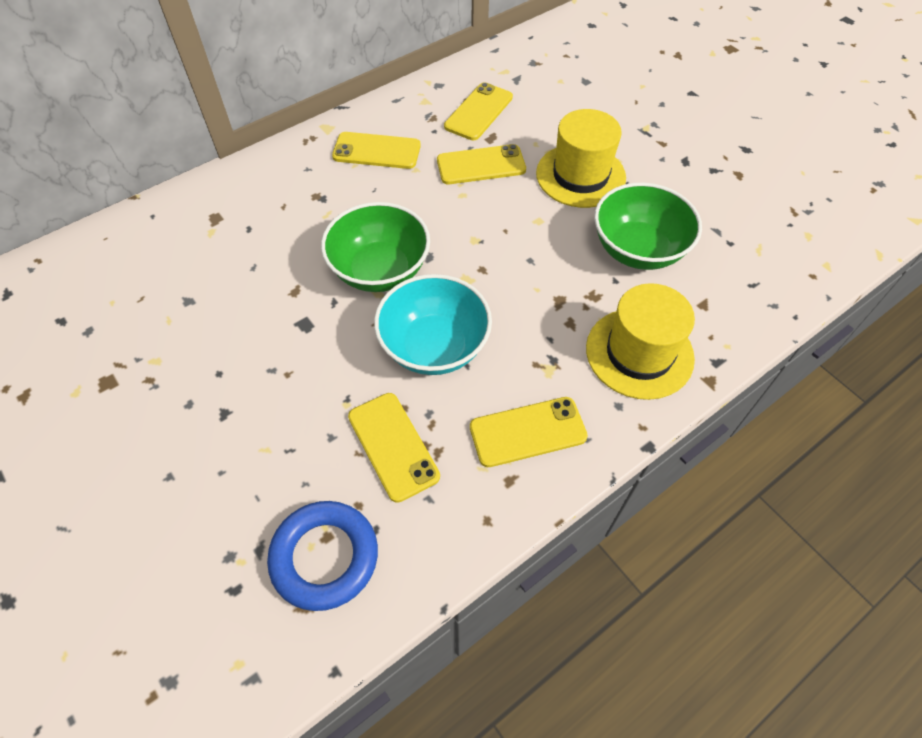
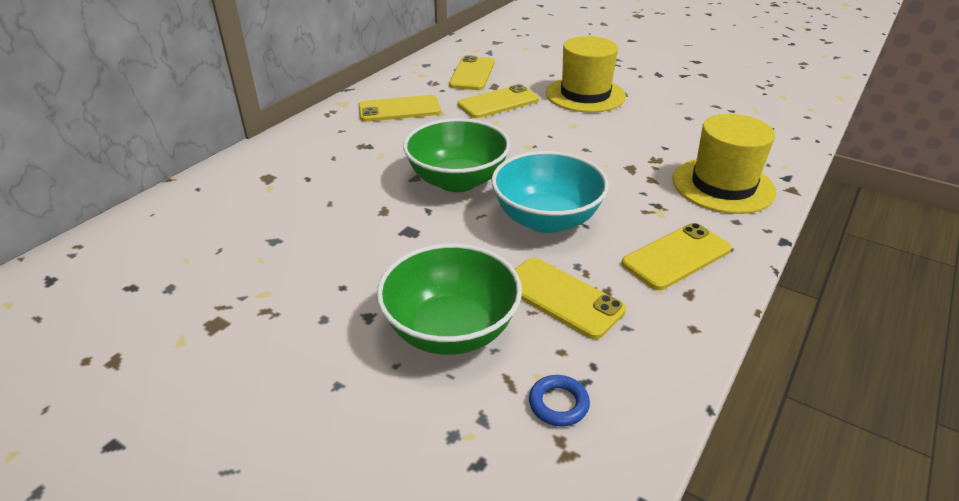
camera: 20 degrees left, 20 degrees down
blue ring [267,501,378,611] -> blue ring [529,375,590,426], size x0.48
green bowl [594,183,702,270] -> green bowl moved to [377,244,522,355]

